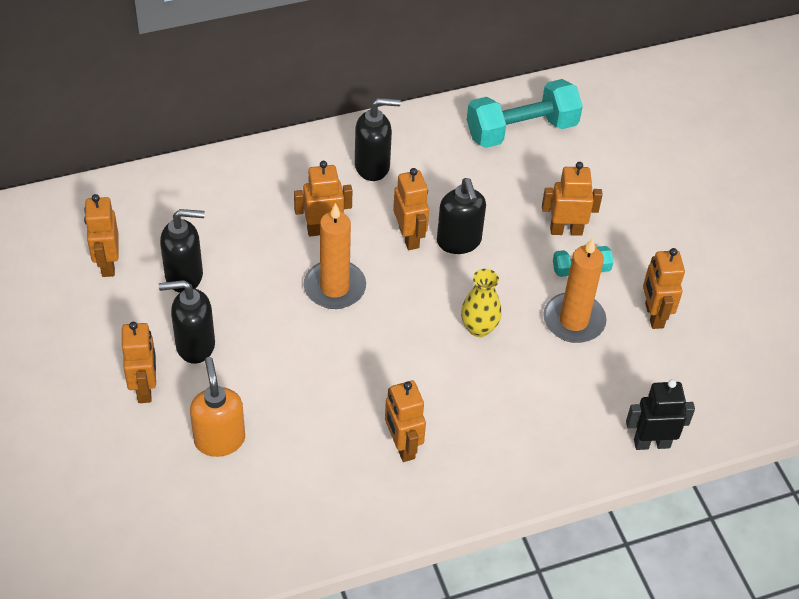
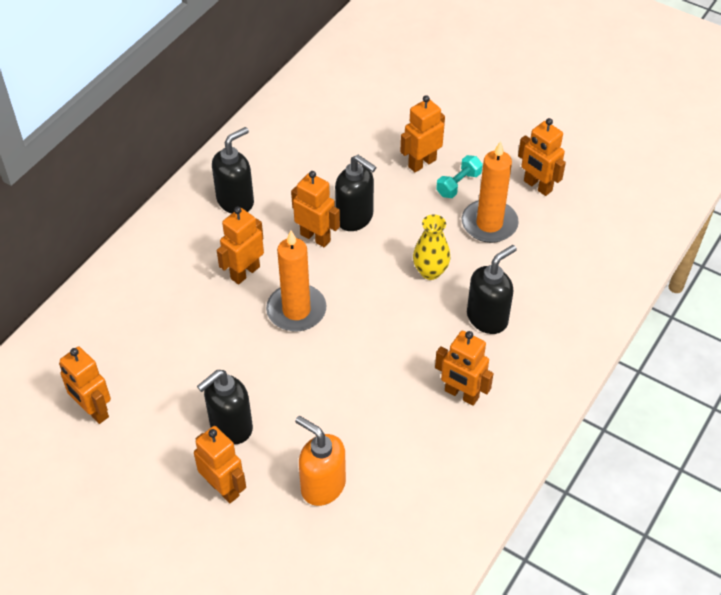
camera: 35 degrees left, 0 degrees up
black soap dispenser [160,209,205,293] -> black soap dispenser moved to [467,245,517,334]
turquoise dumbbell [467,79,583,148] -> none
black robot [626,379,695,450] -> none

